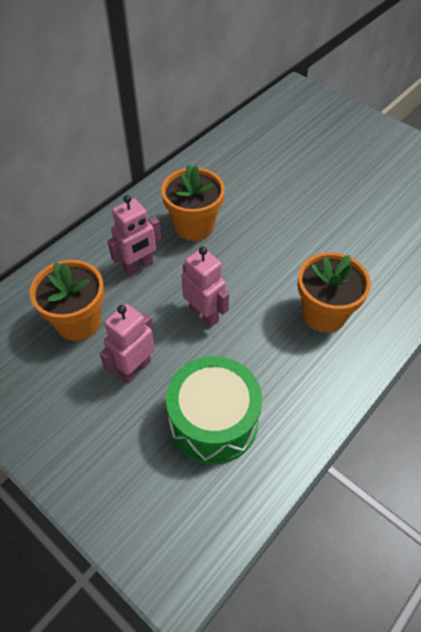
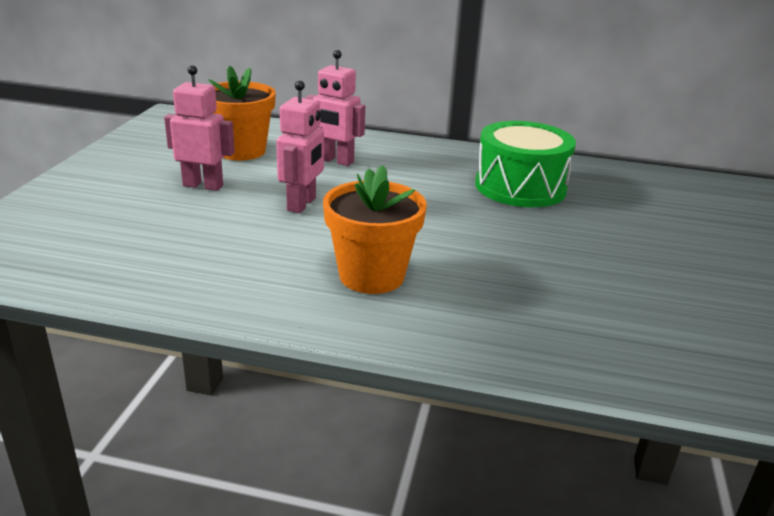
camera: 60 degrees right, 25 degrees down
orange flower pot [161,165,225,241] -> none
green drum [166,356,262,464] -> green drum moved to [475,121,576,207]

